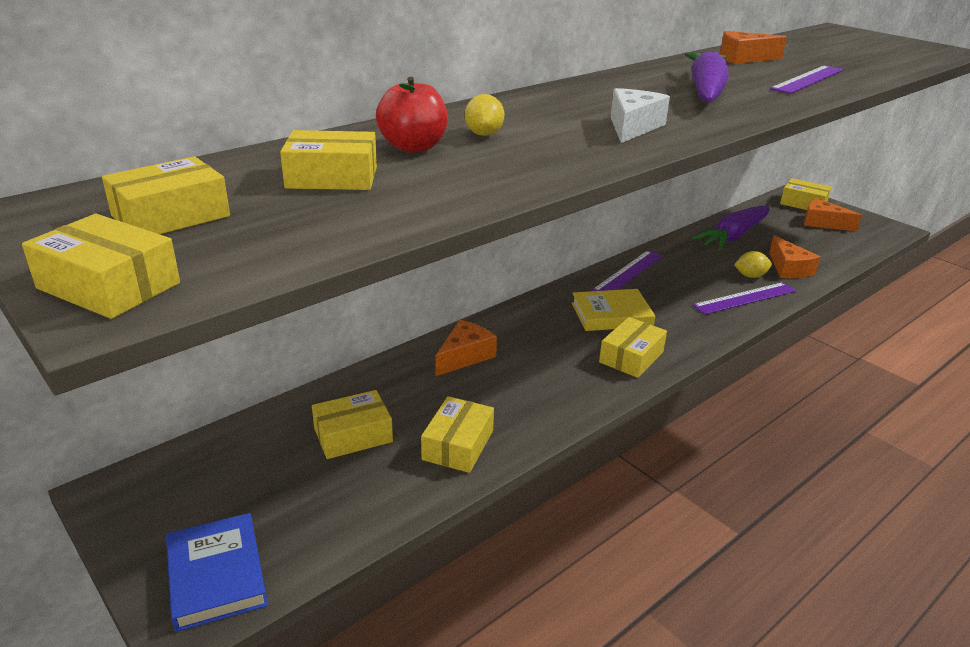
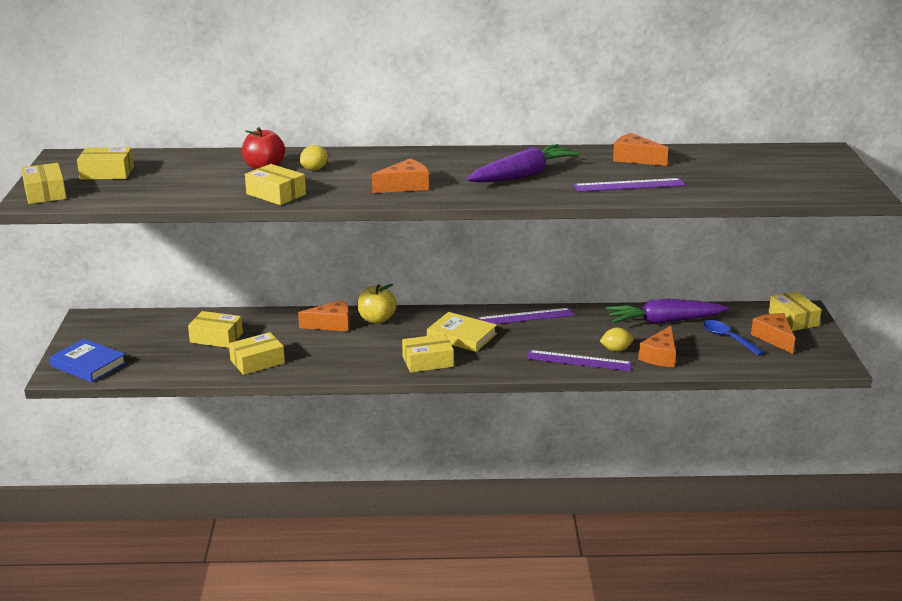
camera: 40 degrees right, 5 degrees down
blue book [166,513,268,632] -> blue book turned 75 degrees counterclockwise [49,339,126,383]
yellow box [280,130,377,190] -> yellow box moved to [245,164,306,205]
white cheese [610,88,670,143] -> orange cheese [372,159,429,193]
yellow lemon [734,251,772,278] -> yellow lemon turned 45 degrees counterclockwise [600,327,634,352]
none -> yellow apple [357,284,397,324]
none -> blue spoon [703,320,765,356]

